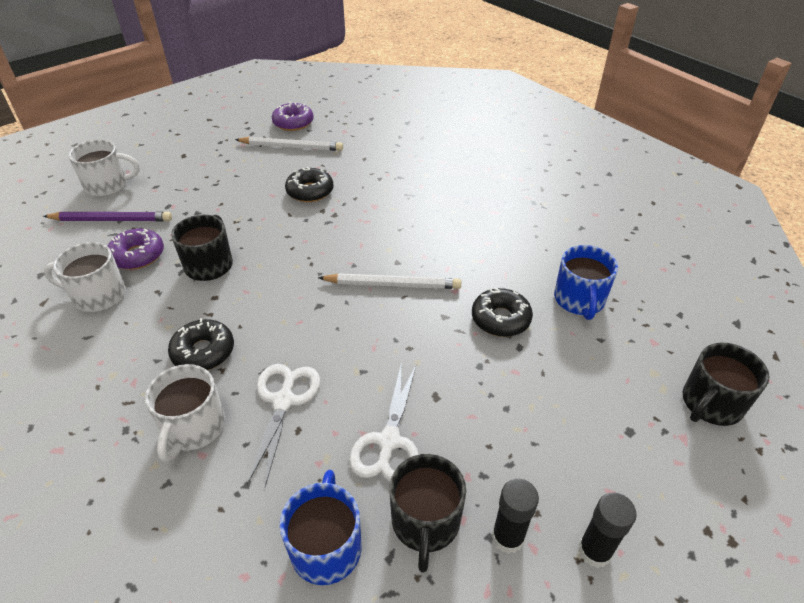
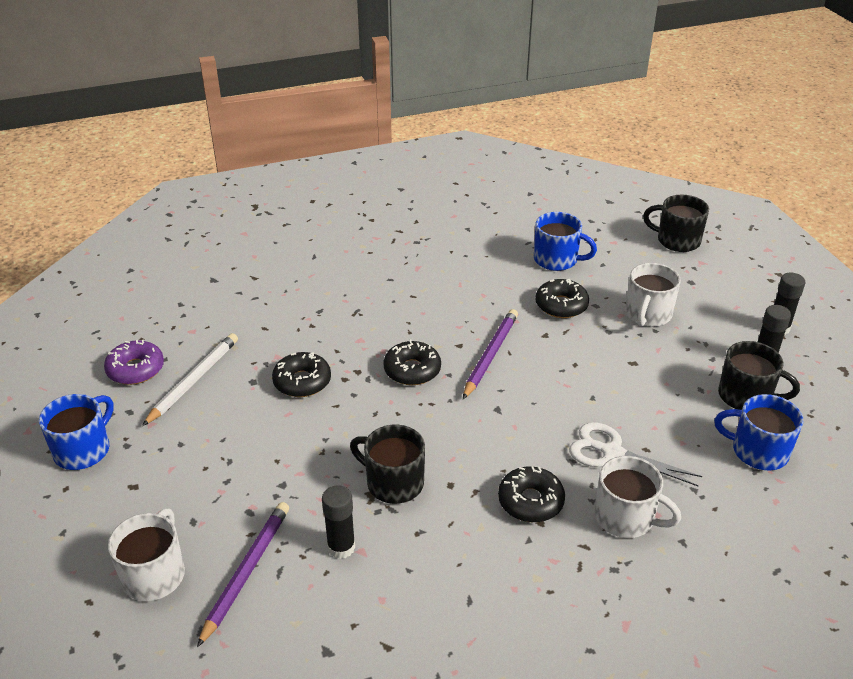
camera: 70 degrees left, 5 degrees down
white mug [44,242,126,312] -> white mug moved to [625,263,681,327]
purple donut [108,229,164,270] -> black glue stick [322,485,355,559]
white pencil [318,273,461,289] -> purple pencil [463,309,518,399]
white scissors [349,363,419,482] -> none
black mug [683,343,769,426] -> black mug turned 135 degrees clockwise [643,195,709,252]
none -> blue mug [39,394,114,470]
none -> black donut [383,339,441,385]

